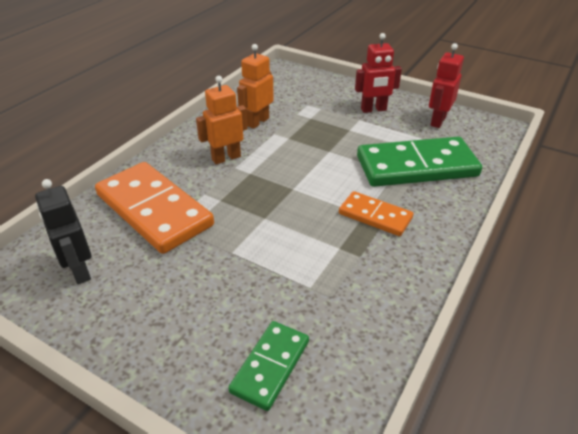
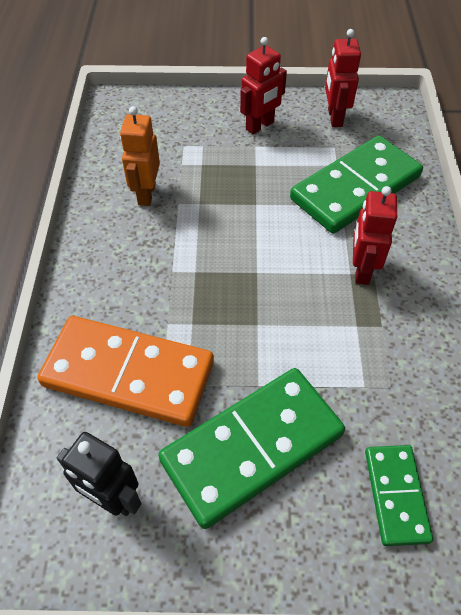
camera: 30 degrees left, 15 degrees up
orange robot [196,76,247,164] -> none
orange domino [339,191,413,236] -> red robot [353,186,397,285]
none -> green domino [158,368,345,529]

